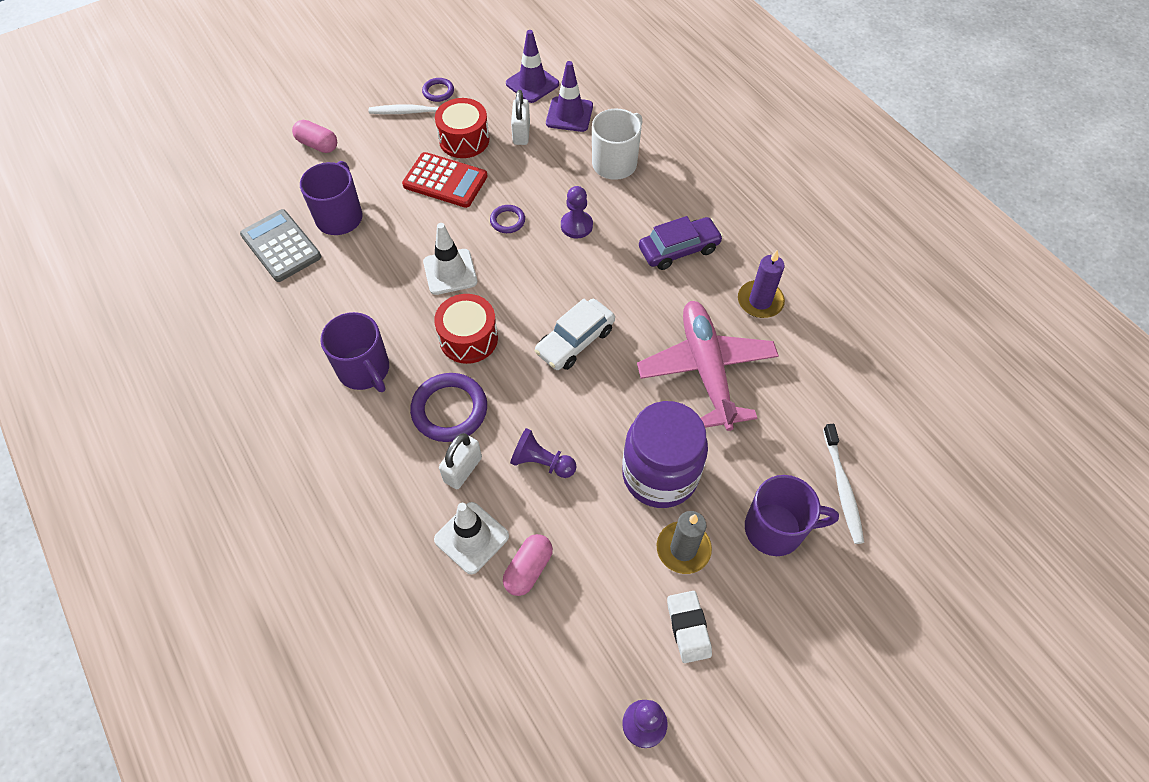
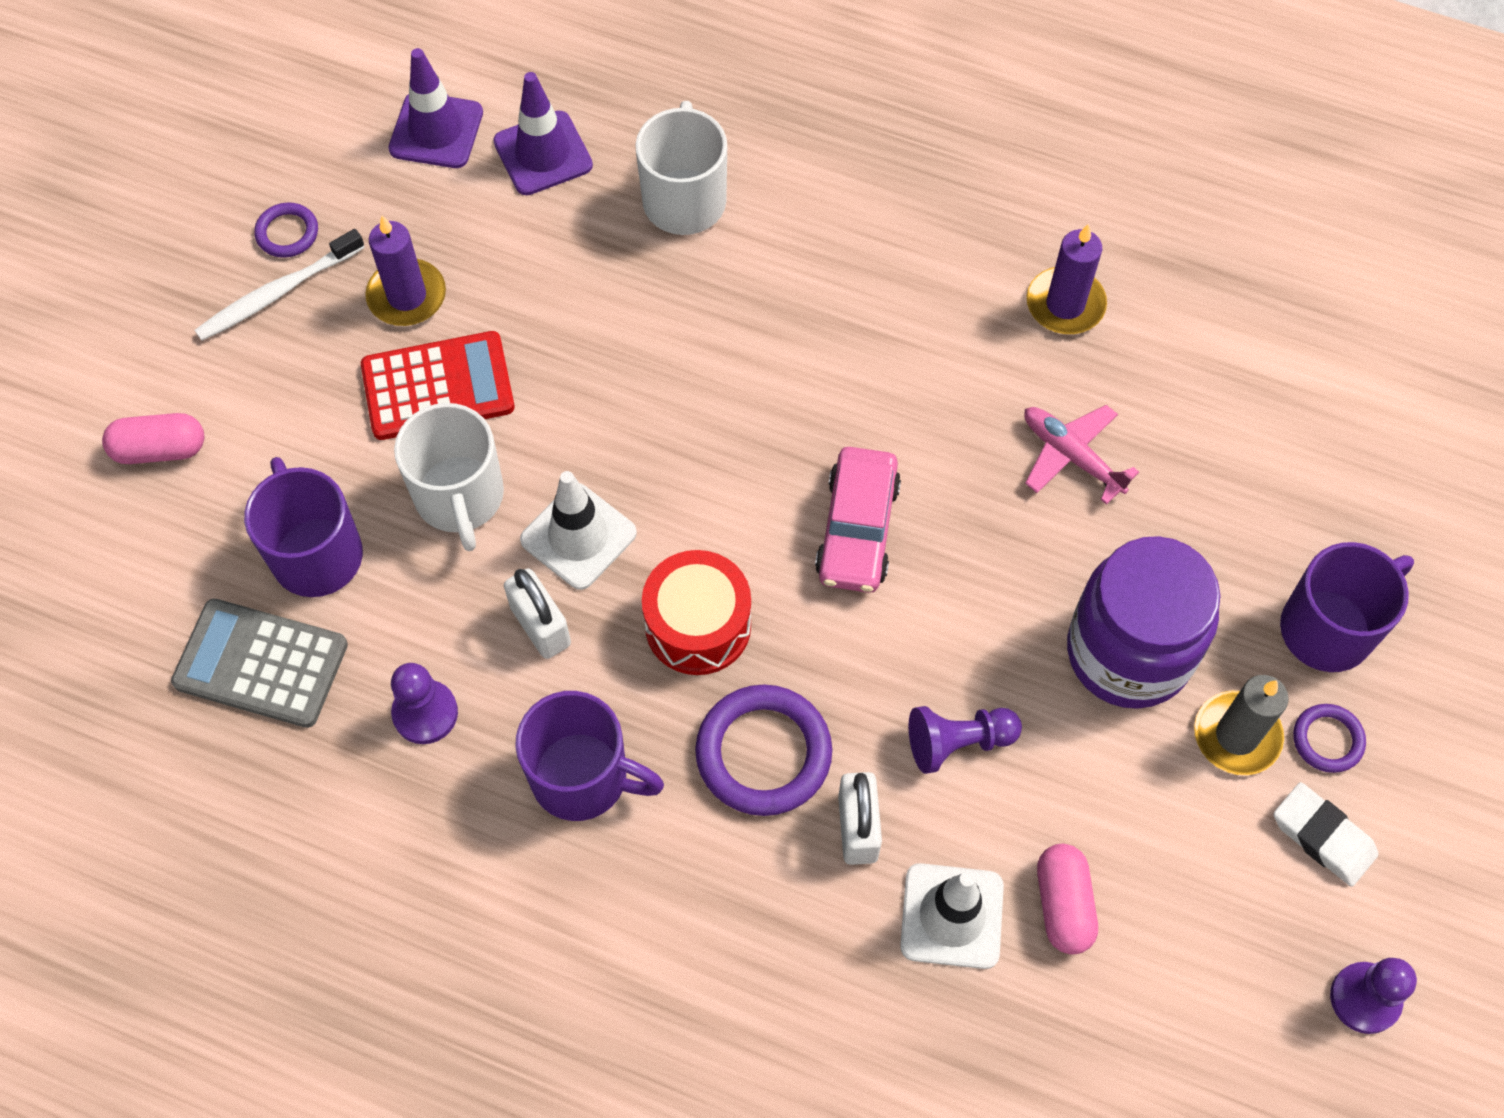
camera: 35 degrees left, 5 degrees up
red drum [435,98,489,158] -> purple candle [365,215,446,326]
purple ring [490,205,525,233] -> purple ring moved to [1293,704,1366,773]
white padlock [511,90,530,145] -> white padlock moved to [504,568,571,659]
white car [535,299,615,370] -> pink car [815,447,901,593]
purple pawn [561,186,593,238] -> purple pawn moved to [391,663,458,744]
pink plane [637,301,779,431] -> pink plane [1024,405,1139,505], size x0.52
purple car [639,216,723,270] -> none
white toothbrush [823,424,864,544] -> none
none -> white mug [394,403,504,551]

